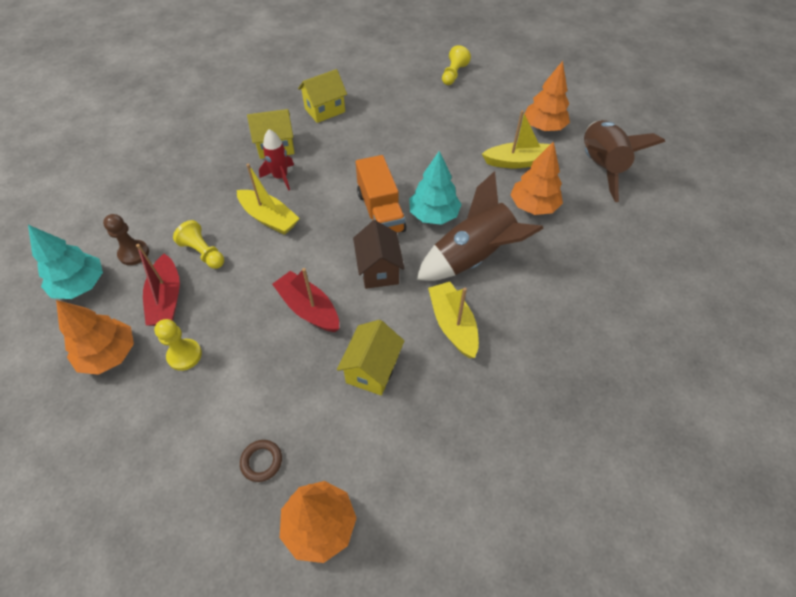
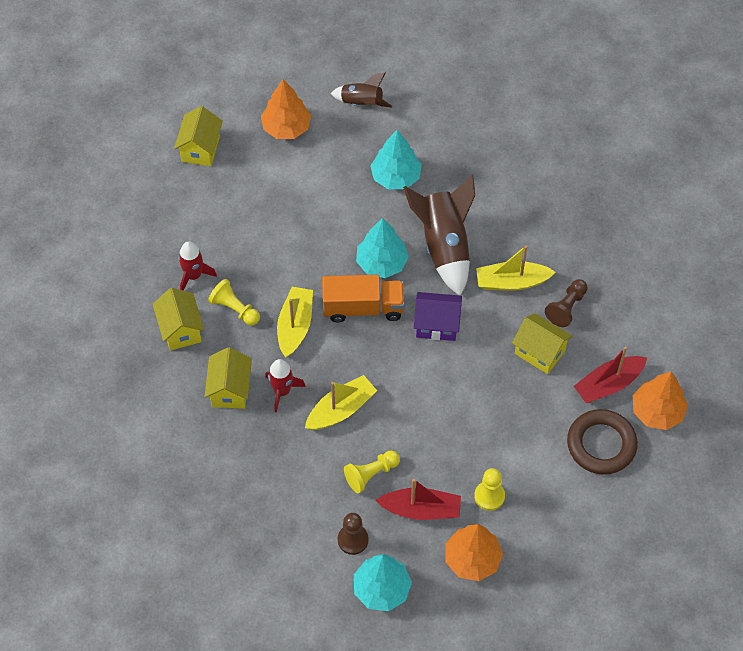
camera: 75 degrees left, 5 degrees up
brown ring [240,440,282,482] -> brown ring [567,409,638,475], size x2.10
red boat [272,268,339,332] -> red boat moved to [574,347,647,403]
brown house [353,220,405,289] -> purple house [414,292,462,341]
yellow pawn [442,45,471,85] -> yellow pawn moved to [208,279,260,325]
yellow boat [482,110,550,168] -> yellow boat moved to [277,287,313,357]
orange tree [510,141,563,215] -> turquoise tree [370,130,422,190]
brown rocket [584,120,665,202] -> brown rocket [331,73,392,107], size x0.56
none -> yellow house [174,106,223,166]
none -> red rocket [178,241,217,290]
none -> brown pawn [545,279,588,327]

